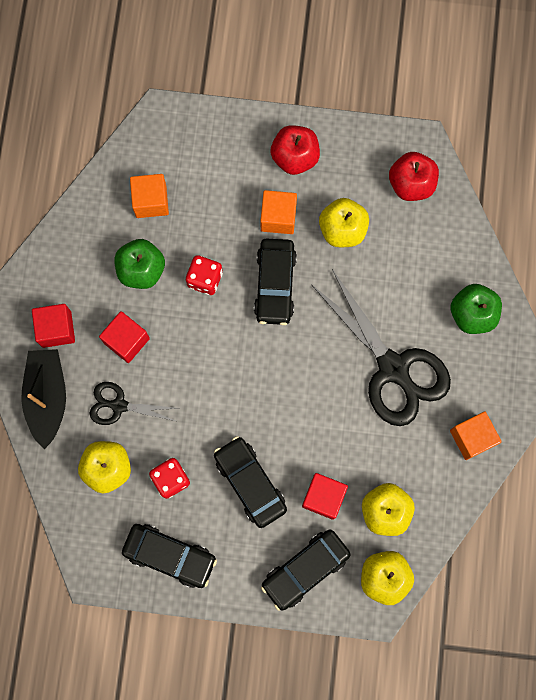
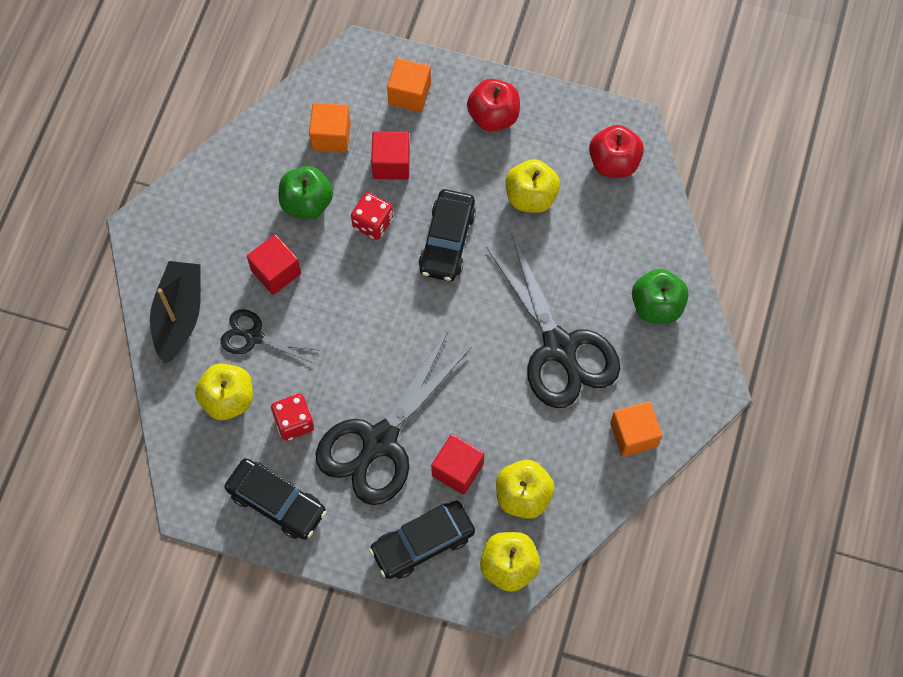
camera: 10 degrees right, 10 degrees down
red cube [32,304,75,348] -> red cube moved to [371,131,410,180]
black car [214,436,287,528] -> black scissors [316,332,471,505]
orange cube [261,190,297,234] -> orange cube moved to [387,58,431,112]

